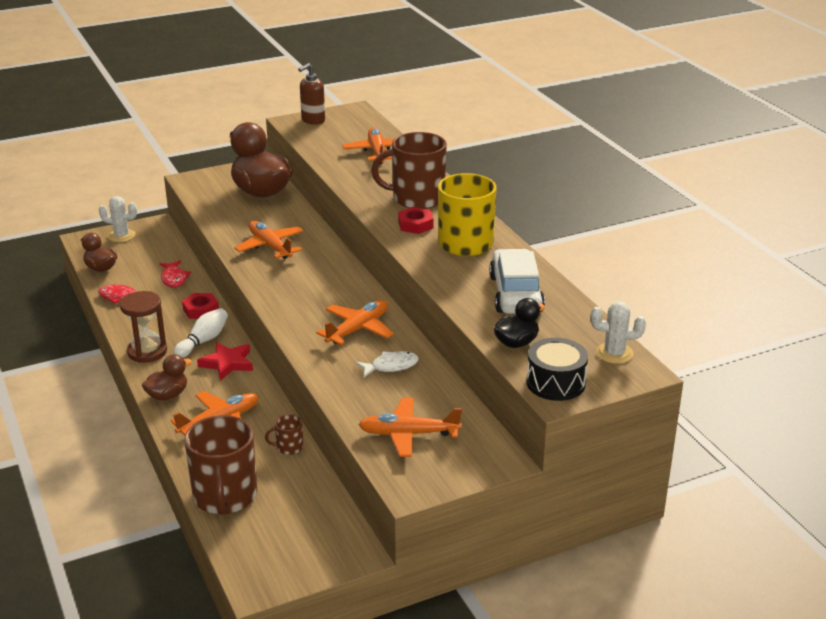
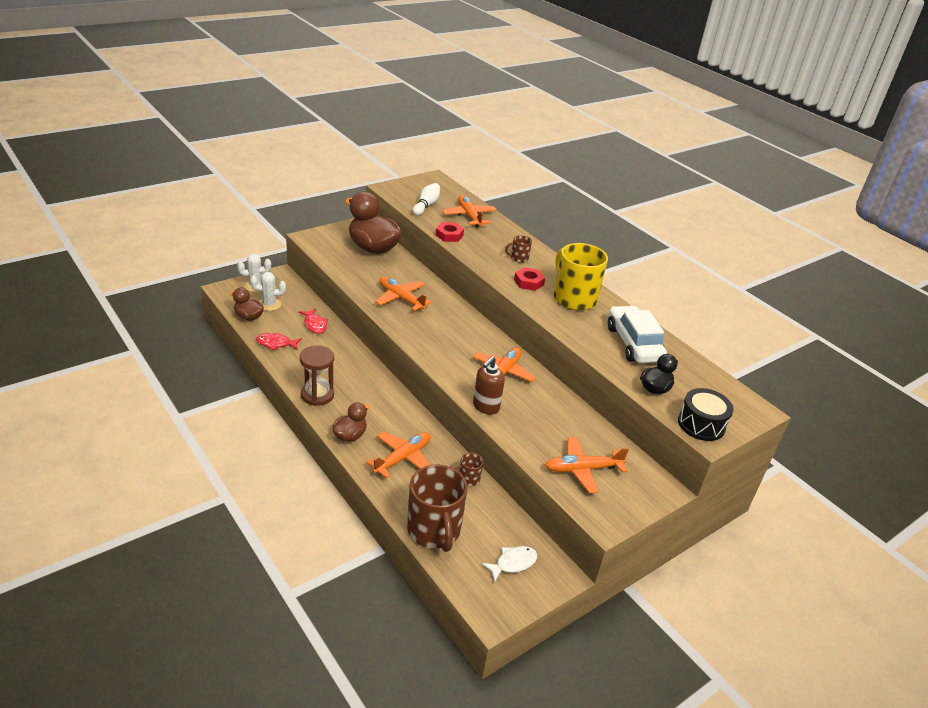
camera: 15 degrees left, 5 degrees up
white bowling pin [174,308,228,358] -> white bowling pin moved to [413,183,440,216]
red nut [182,293,219,319] -> red nut moved to [436,222,464,242]
red star [197,342,253,381] -> none
brown soap dispenser [298,63,325,125] -> brown soap dispenser moved to [473,356,505,414]
white fish [356,351,419,377] -> white fish moved to [482,546,537,582]
brown mug [371,132,447,209] -> brown mug [505,235,532,263], size x0.44
white cactus [591,301,646,364] -> white cactus moved to [250,272,286,311]

